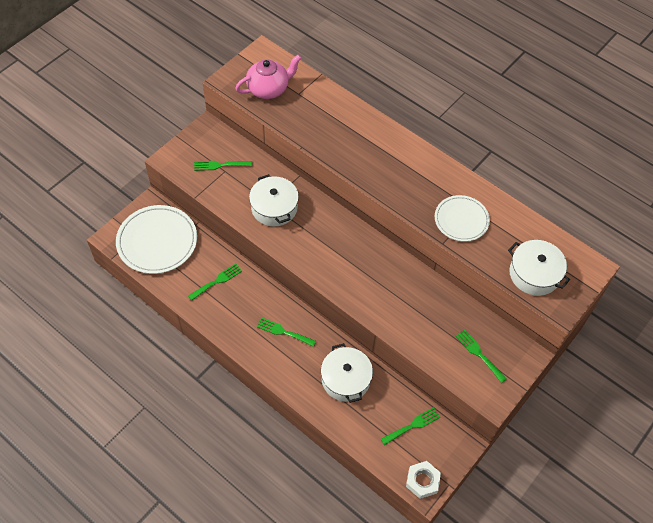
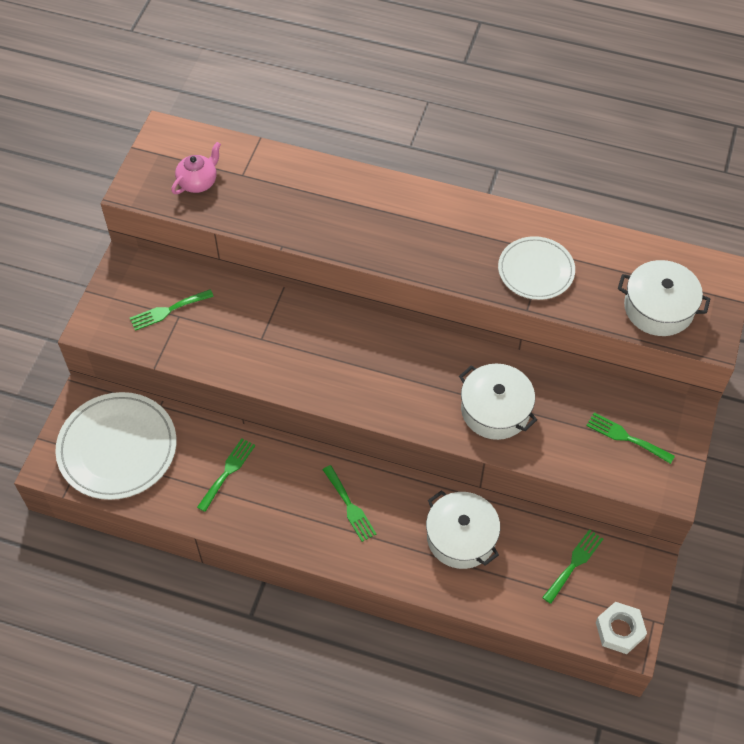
camera: 20 degrees left, 0 degrees up
pink teapot [235,55,301,99] -> pink teapot [171,142,221,194], size x0.66
white pot [249,174,299,226] -> white pot moved to [459,364,537,440]
green fork [257,317,316,347] -> green fork turned 120 degrees counterclockwise [323,465,376,542]

